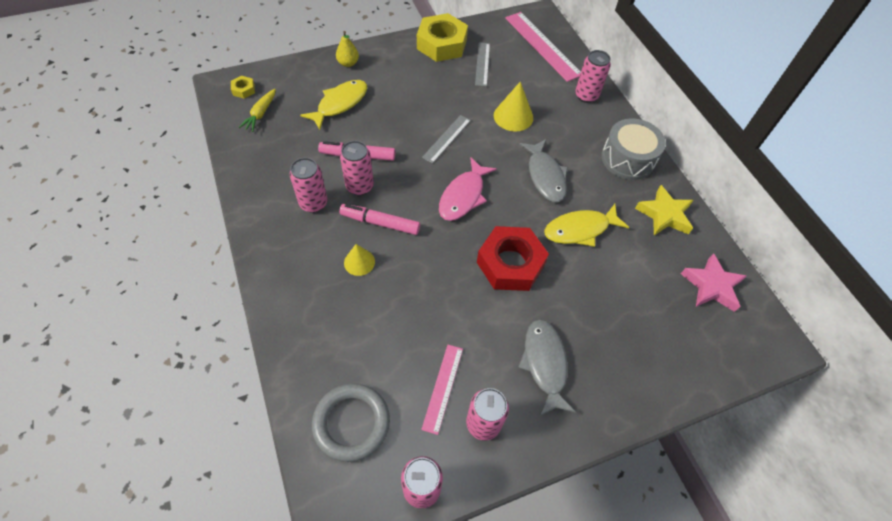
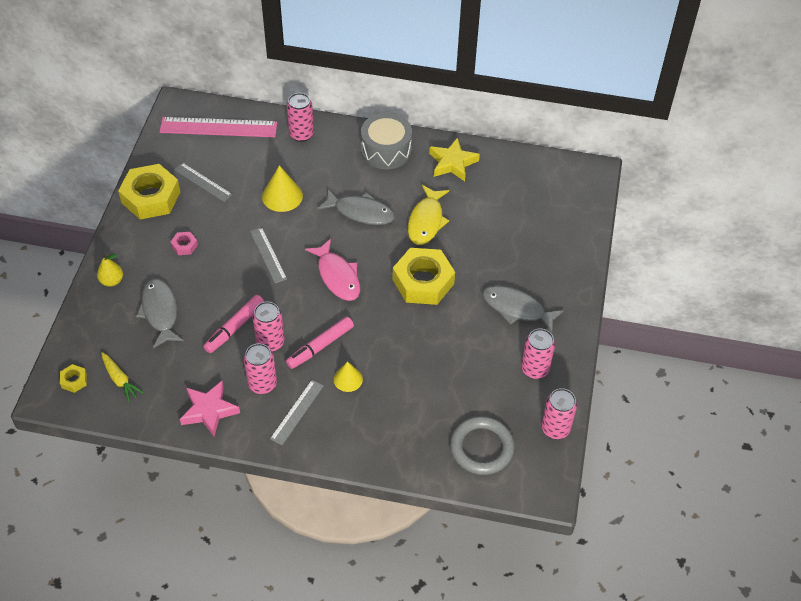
camera: 55 degrees left, 5 degrees down
yellow fish [300,80,367,130] -> grey fish [136,279,184,348]
pink ruler [421,345,463,435] -> none
red nut [477,226,549,291] -> yellow nut [393,248,455,305]
pink star [681,253,746,312] -> pink star moved to [180,381,240,437]
none -> pink nut [171,232,198,255]
none -> grey ruler [270,380,323,445]

